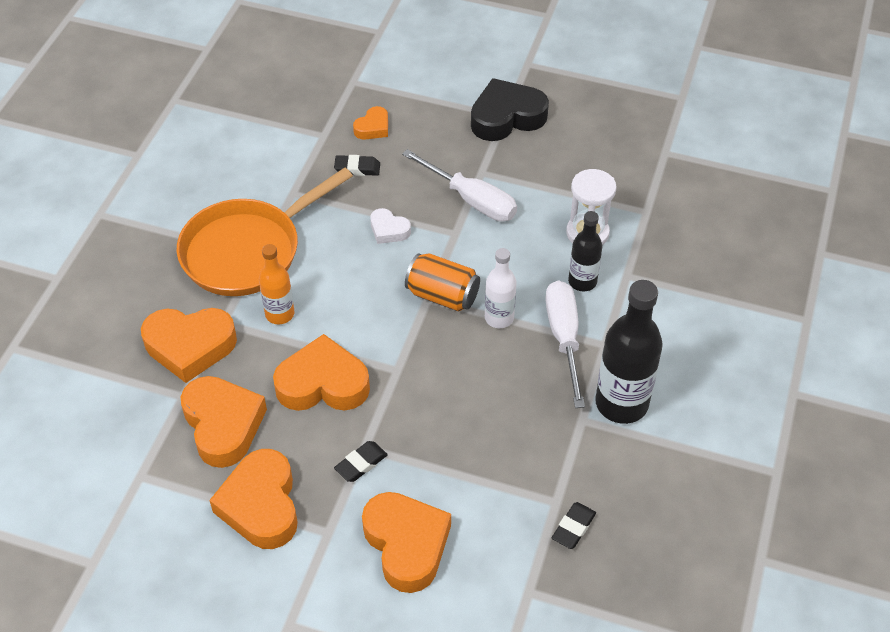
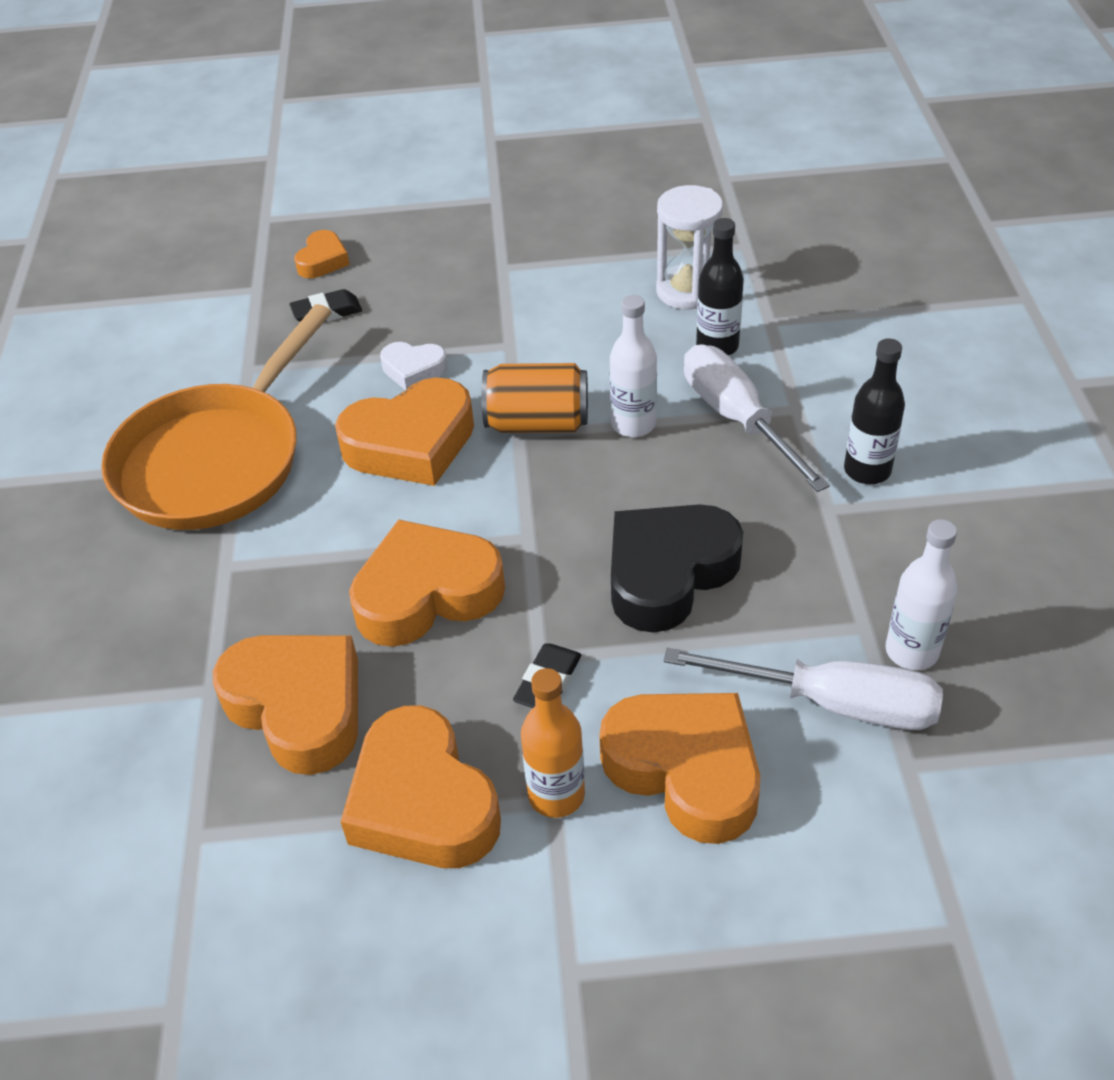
camera: 20 degrees left, 5 degrees down
orange heart [141,308,237,383] -> orange heart moved to [335,378,474,486]
orange bottle [259,244,295,324] -> orange bottle moved to [521,668,585,818]
white screwdriver [402,149,517,222] -> white screwdriver moved to [664,648,943,730]
black heart [471,78,549,141] -> black heart moved to [611,504,743,633]
black eraser [552,502,596,549] -> white bottle [885,519,958,670]
black bottle [595,280,663,424] -> black bottle [844,338,905,484], size x0.58

